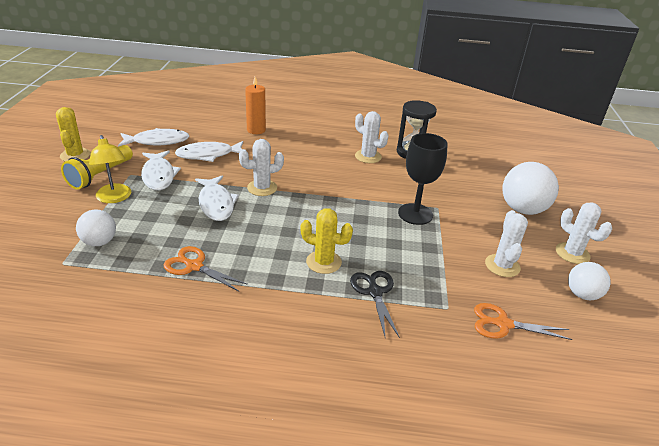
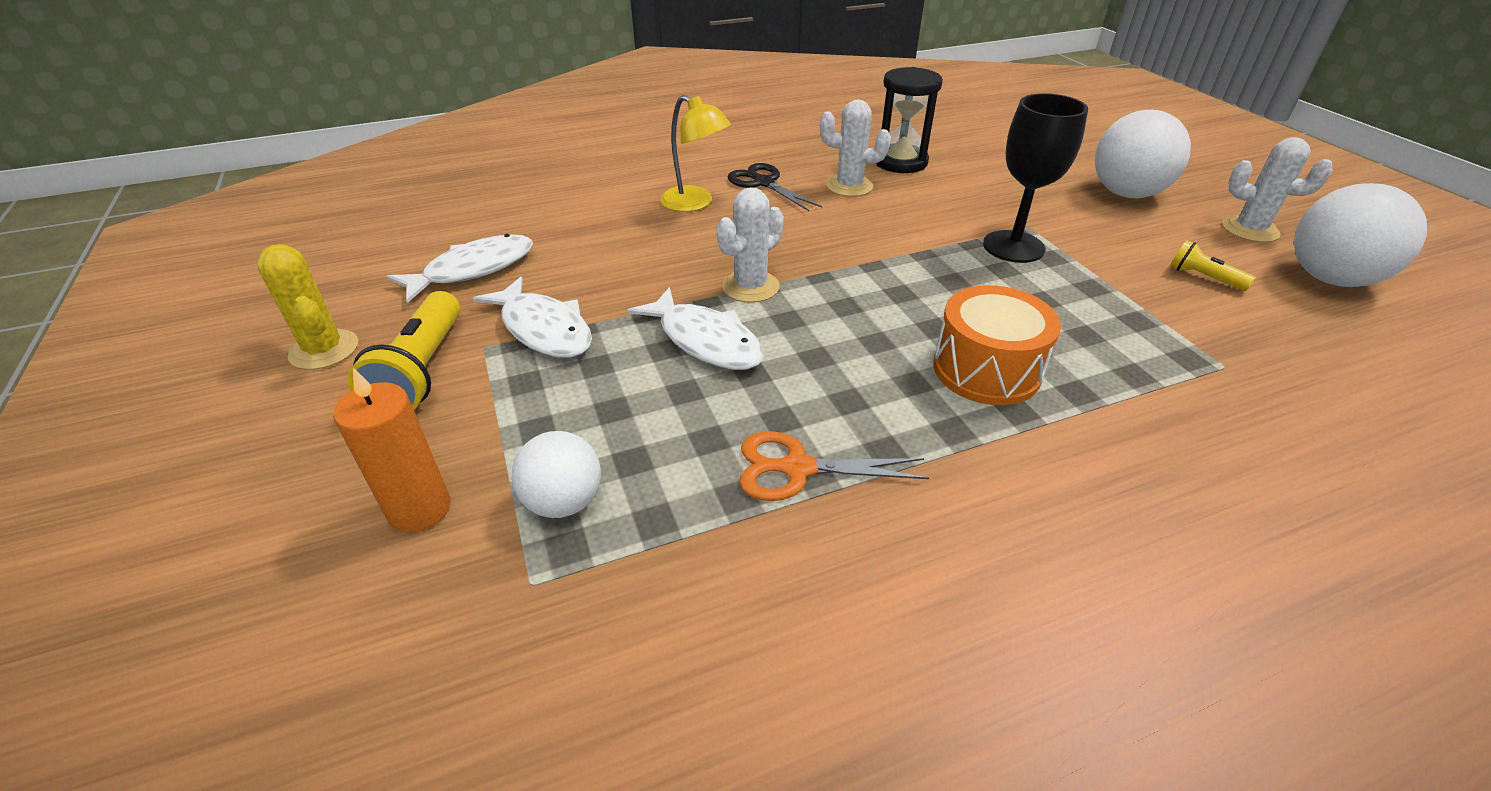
camera: 25 degrees left, 5 degrees up
yellow lamp [89,135,131,203] -> yellow lamp moved to [660,95,731,212]
white fish [175,141,243,162] -> none
orange candle [245,77,266,134] -> orange candle moved to [333,368,451,532]
yellow cactus [300,208,353,274] -> orange drum [933,285,1061,405]
black scissors [350,271,400,338] -> black scissors moved to [727,163,822,211]
orange scissors [474,303,573,340] -> none
white cactus [485,210,528,277] -> yellow flashlight [1170,240,1256,291]
white ball [568,262,611,300] -> white ball [1294,183,1427,287], size x1.66

